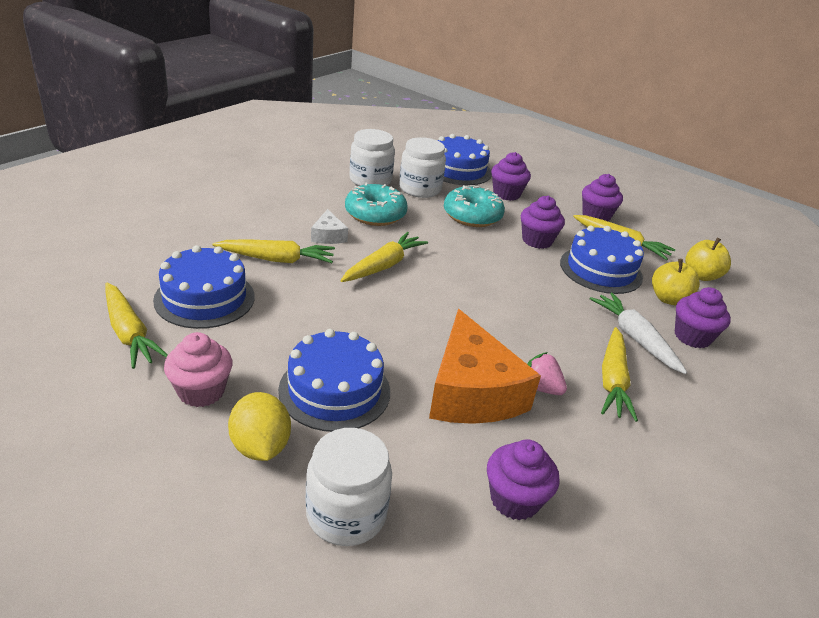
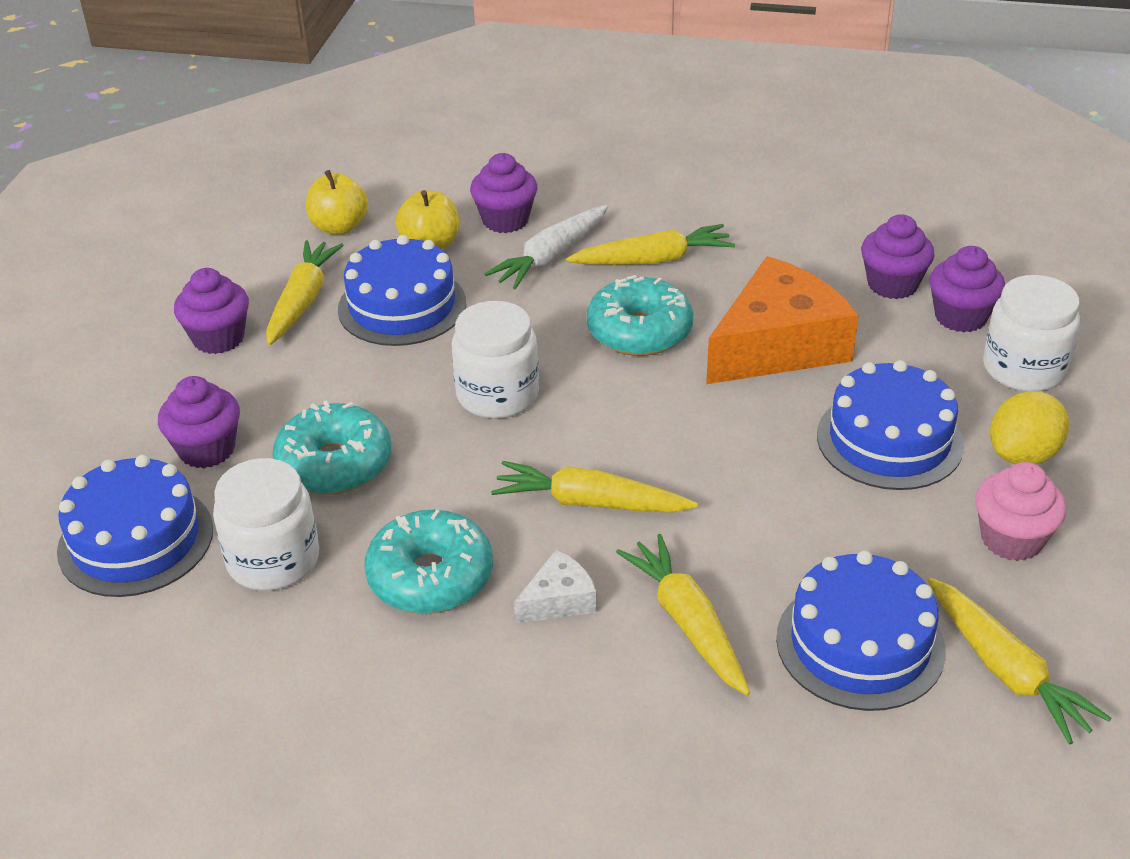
camera: 110 degrees left, 5 degrees up
yellow carrot [105,283,168,369] -> yellow carrot turned 120 degrees clockwise [928,578,1112,745]
white jar [350,129,395,186] -> white jar moved to [452,301,539,419]
purple cupcake [521,196,565,249] -> purple cupcake moved to [929,246,1005,332]
pink strawberry [527,352,567,395] -> none
none -> turquoise donut [587,275,693,356]

